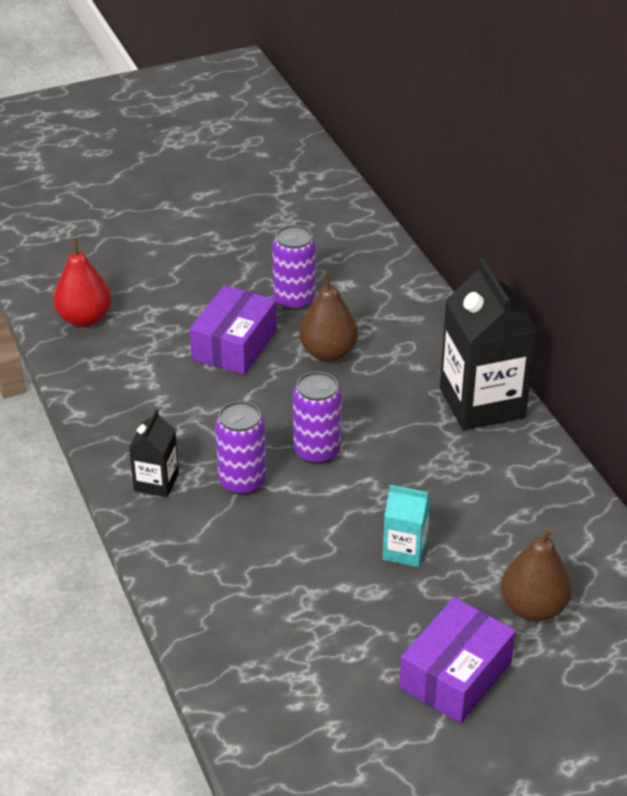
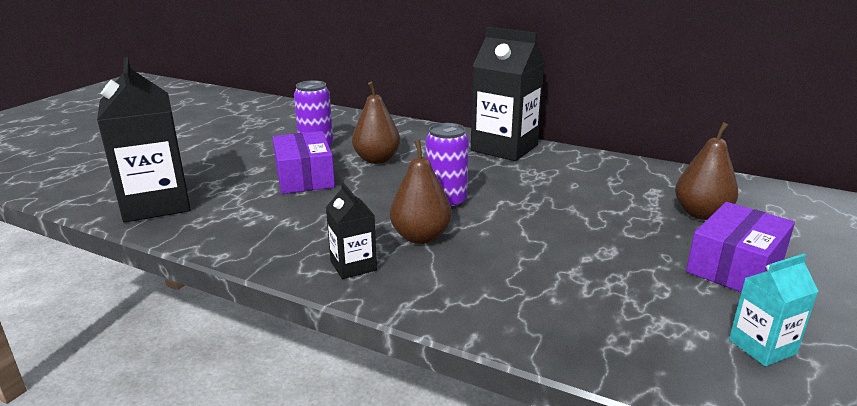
camera: 40 degrees left, 15 degrees down
red pear [53,238,111,327] -> black carton [97,57,190,222]
purple can [215,401,267,495] -> brown pear [390,140,452,244]
turquoise carton [383,485,431,567] -> turquoise carton moved to [729,254,819,366]
purple box [399,597,516,723] -> purple box turned 45 degrees clockwise [686,202,795,292]

